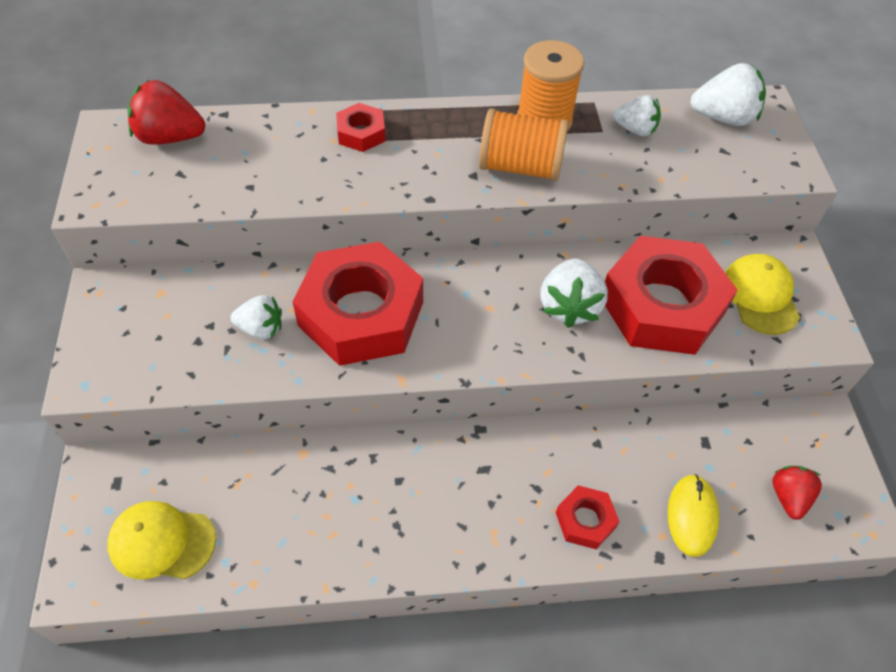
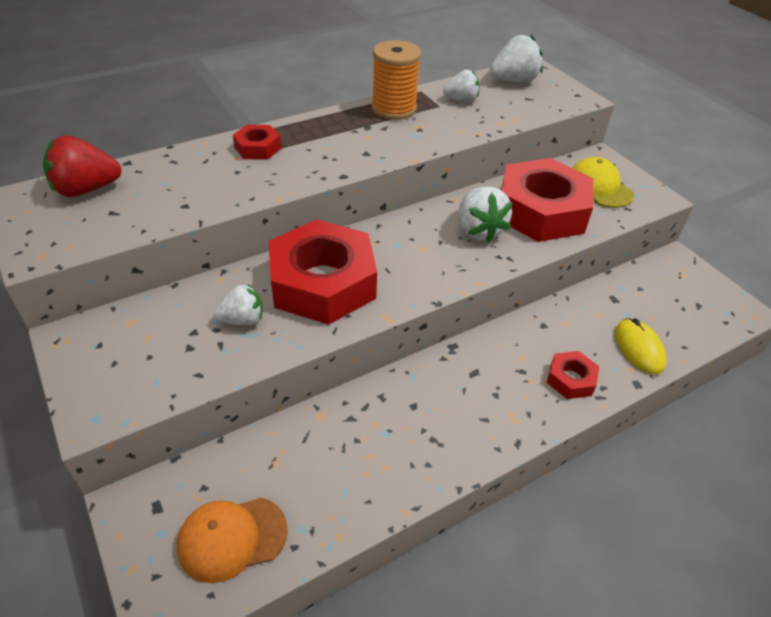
camera: 25 degrees left, 10 degrees down
yellow cap [107,501,216,579] -> orange cap [177,498,288,583]
orange spool [479,108,568,181] -> none
red strawberry [772,466,822,520] -> none

